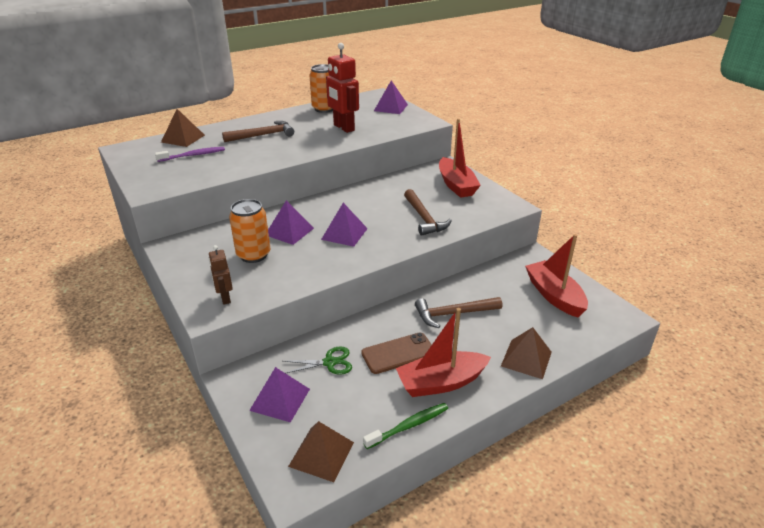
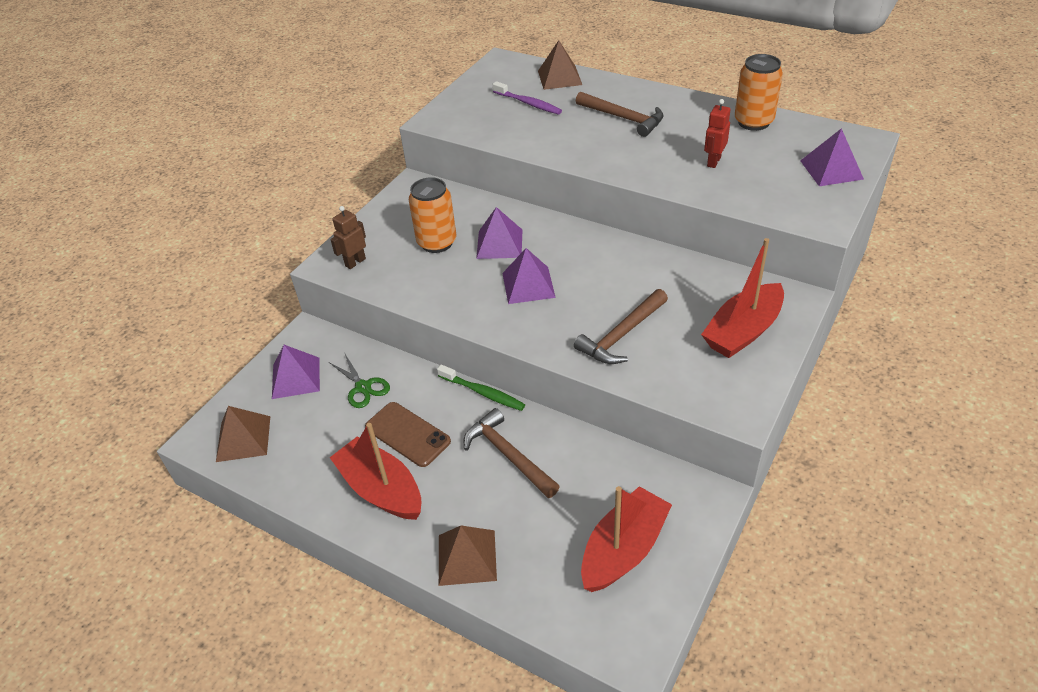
camera: 65 degrees right, 10 degrees up
red robot [326,43,359,133] -> red robot [704,99,731,168], size x0.55
green toothbrush [363,403,448,449] -> green toothbrush moved to [437,364,525,411]

